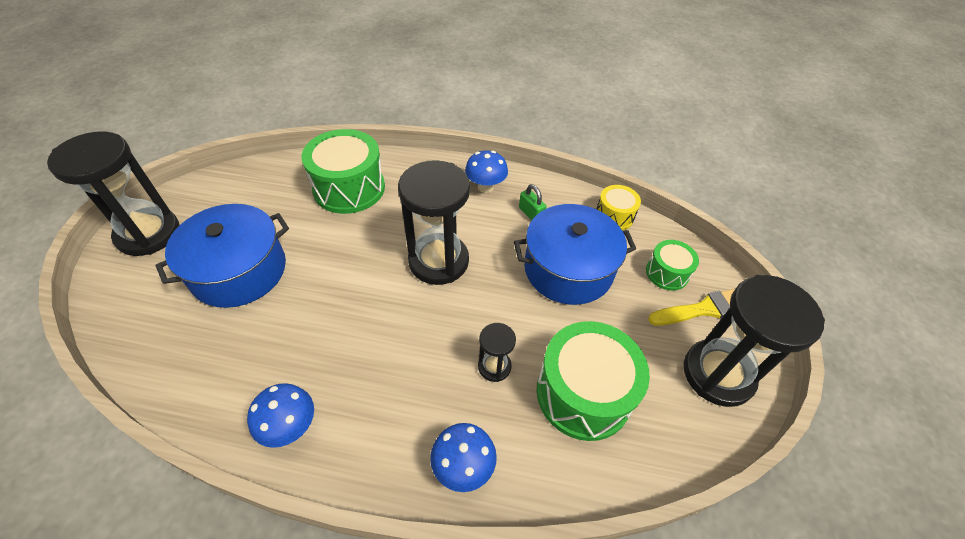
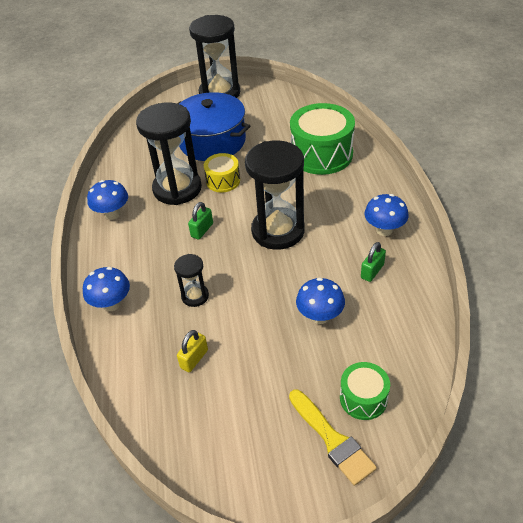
camera: 75 degrees right, 5 degrees down
blue pot [514,204,636,305] -> blue mushroom [296,277,345,324]
green drum [537,321,650,441] -> yellow padlock [177,330,208,372]
yellow drum [596,185,641,230] -> yellow drum moved to [204,153,240,192]
black hourglass [684,275,825,407] -> black hourglass moved to [136,103,202,205]
none -> green padlock [188,202,213,240]

